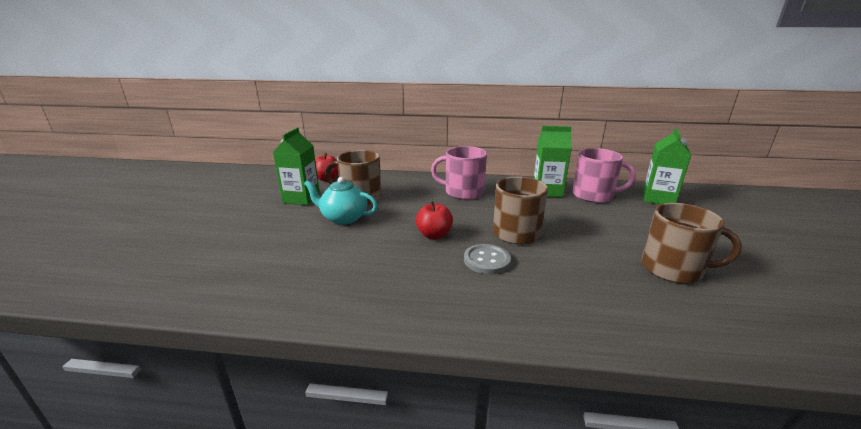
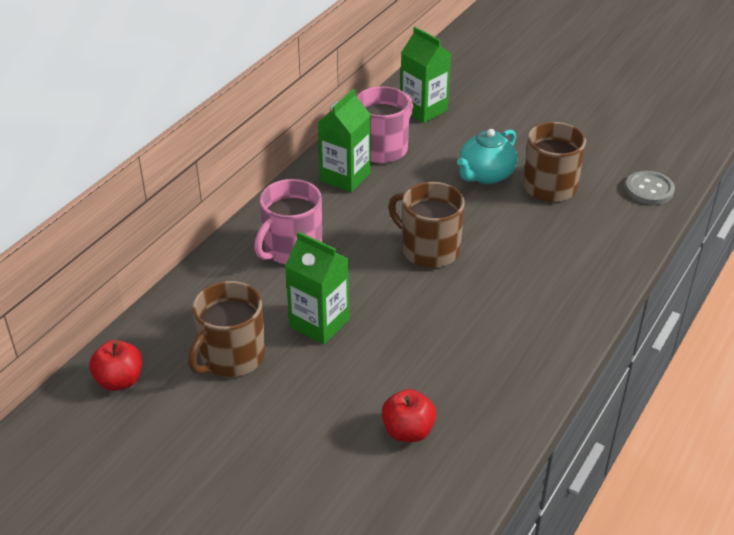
camera: 65 degrees left, 15 degrees up
green carton [273,127,320,205] -> green carton moved to [285,231,349,345]
turquoise teapot [304,177,378,225] -> turquoise teapot moved to [457,129,517,184]
red apple [416,201,453,239] -> red apple moved to [382,389,436,442]
grey button [464,244,511,274] -> grey button moved to [625,171,675,205]

